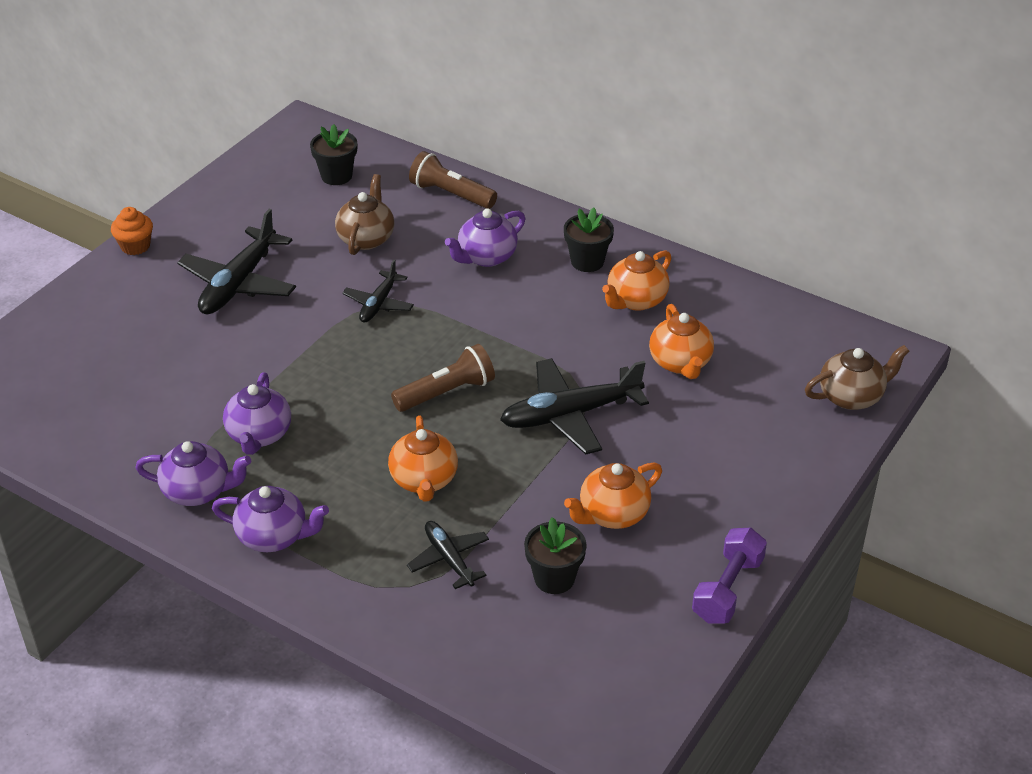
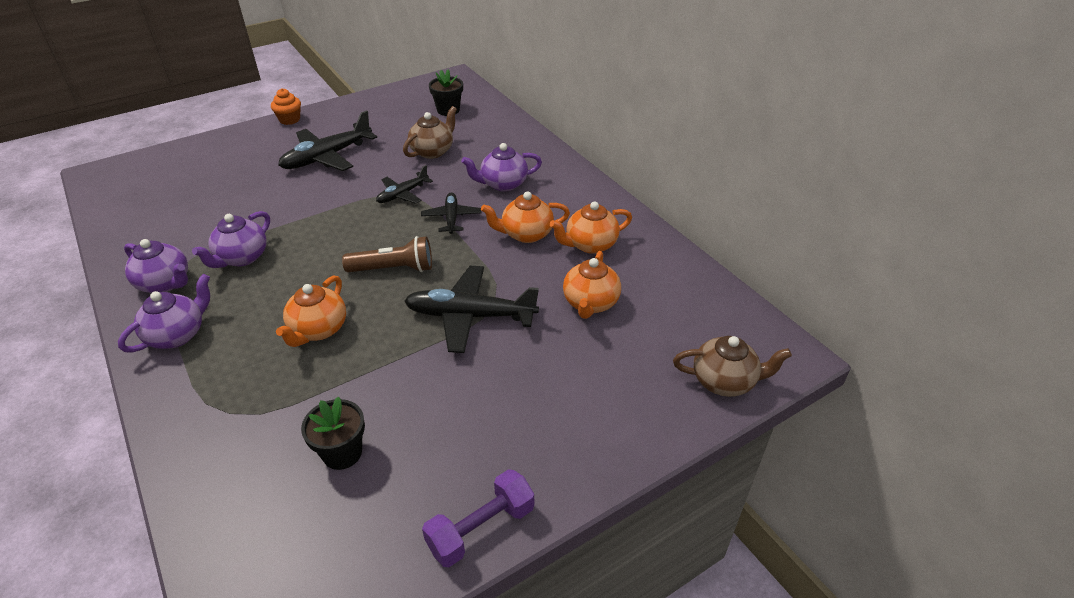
camera: 25 degrees right, 0 degrees up
purple teapot [212,486,329,552] -> purple teapot turned 90 degrees counterclockwise [118,274,210,353]
black plane [407,521,489,589] -> black plane moved to [421,192,481,234]
brown flashlight [409,151,497,209] -> none
black flower pot [564,207,614,272] -> none
orange teapot [564,463,662,529] -> orange teapot moved to [481,191,570,243]

